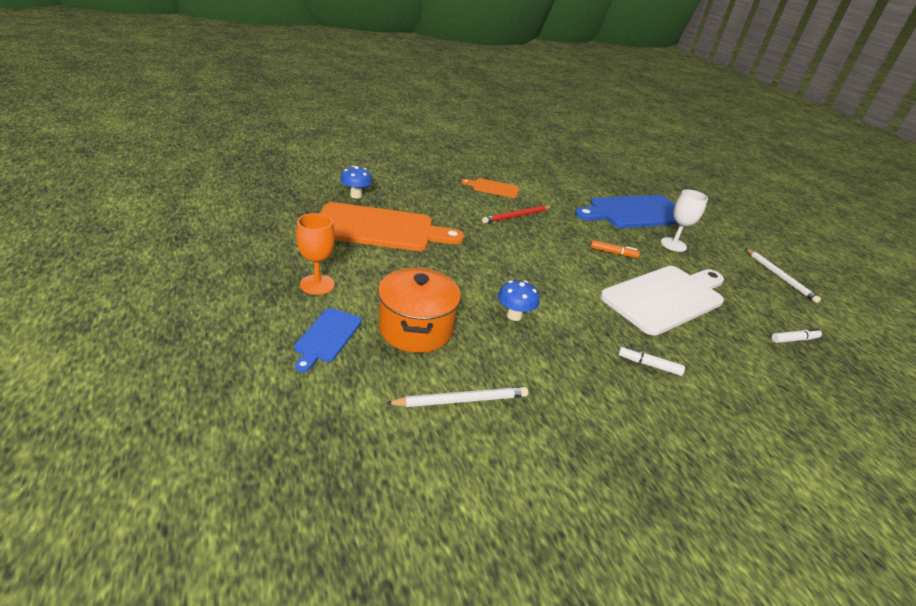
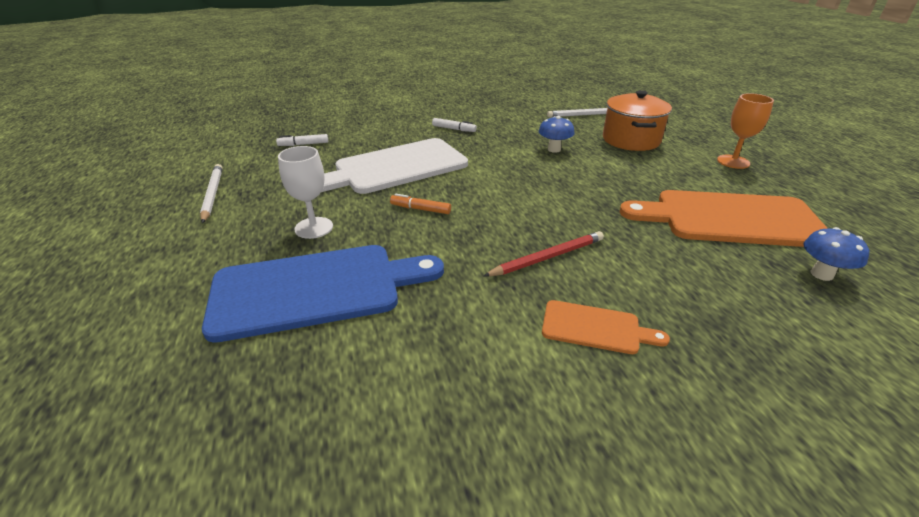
camera: 170 degrees left, 0 degrees up
blue cutting board [294,308,362,372] -> none

